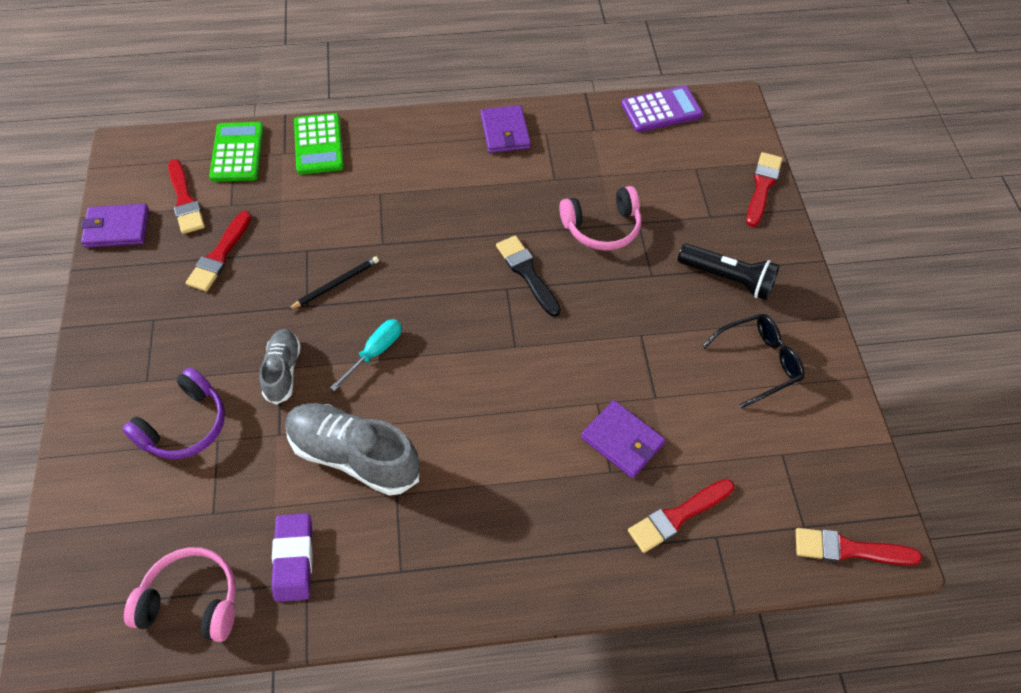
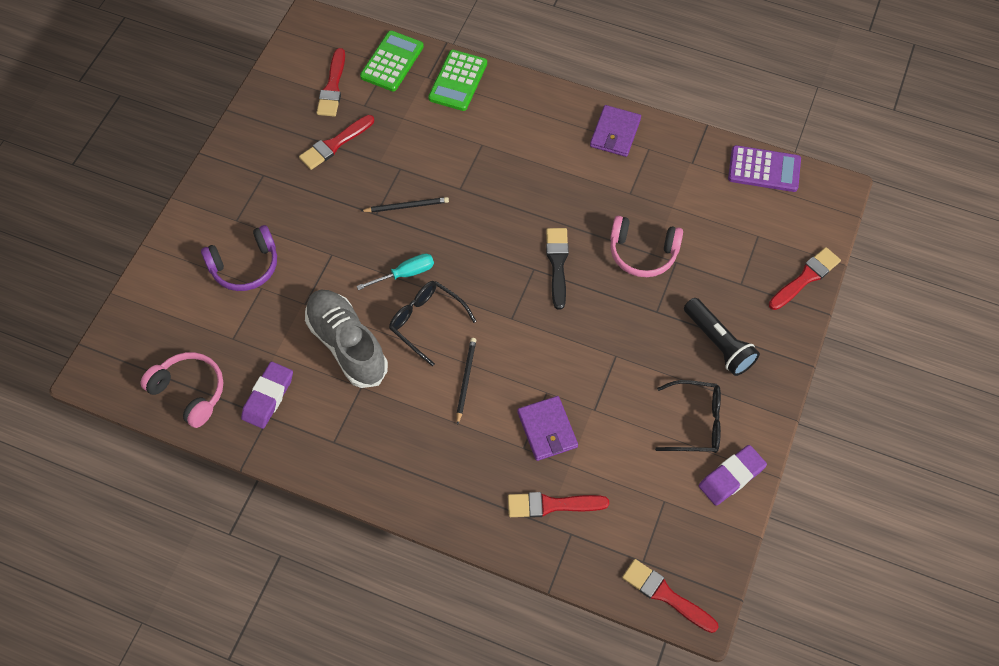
camera: 30 degrees right, 5 degrees up
purple wallet [81,204,149,248] -> none
grey shoe [260,329,301,405] -> none
none -> black glasses [389,281,476,366]
none -> black pencil [456,338,476,425]
none -> purple eraser [699,445,767,506]

